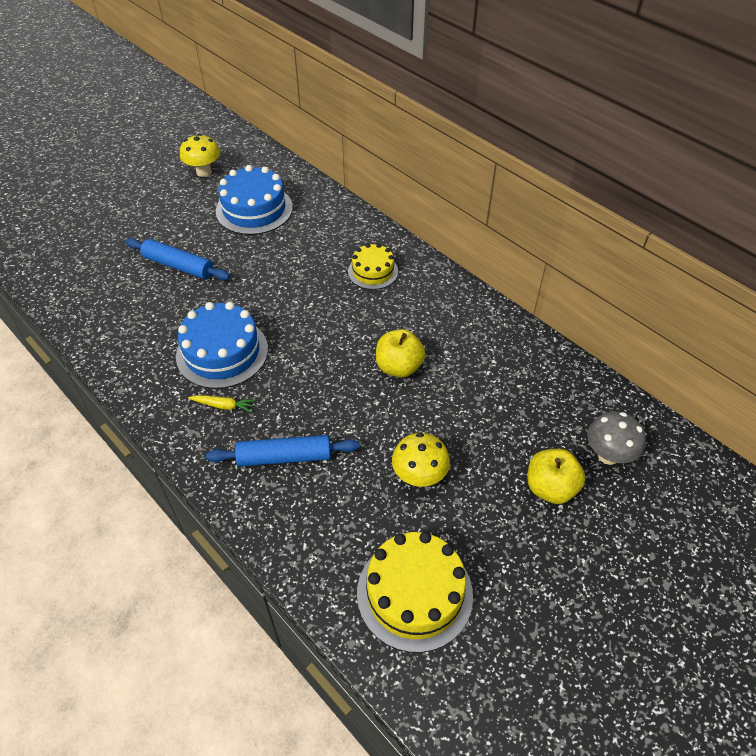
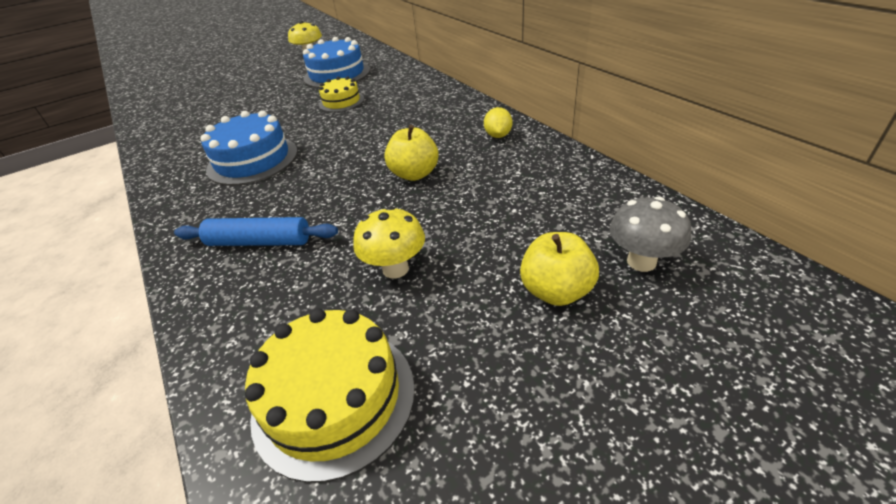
camera: 15 degrees right, 10 degrees down
blue rolling pin [126,238,230,280] -> none
yellow carrot [188,395,255,412] -> none
yellow cake [348,243,398,290] -> yellow cake moved to [319,76,364,112]
none -> yellow lemon [484,107,512,138]

